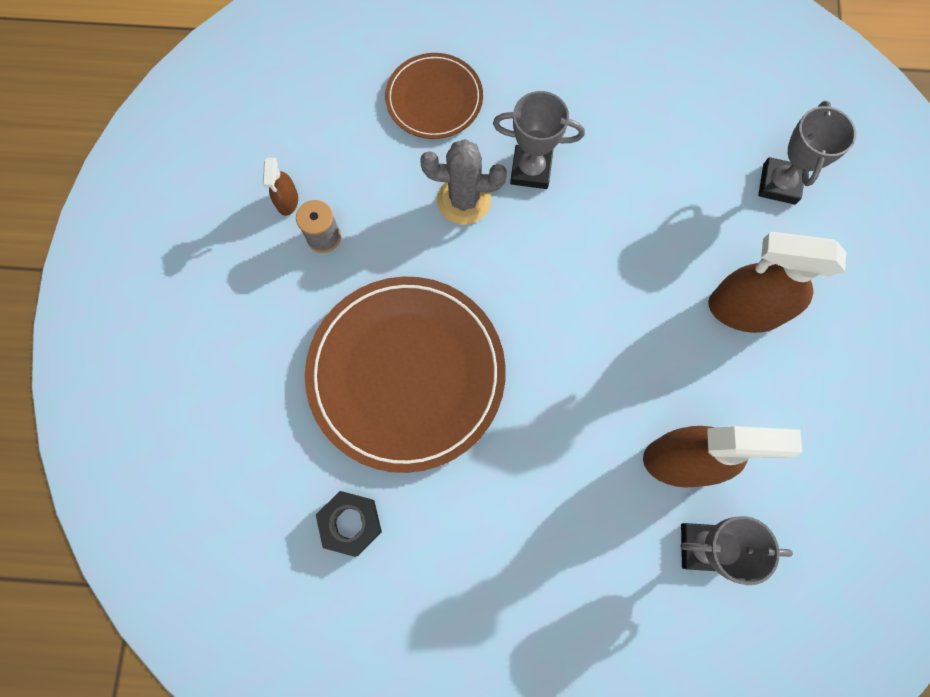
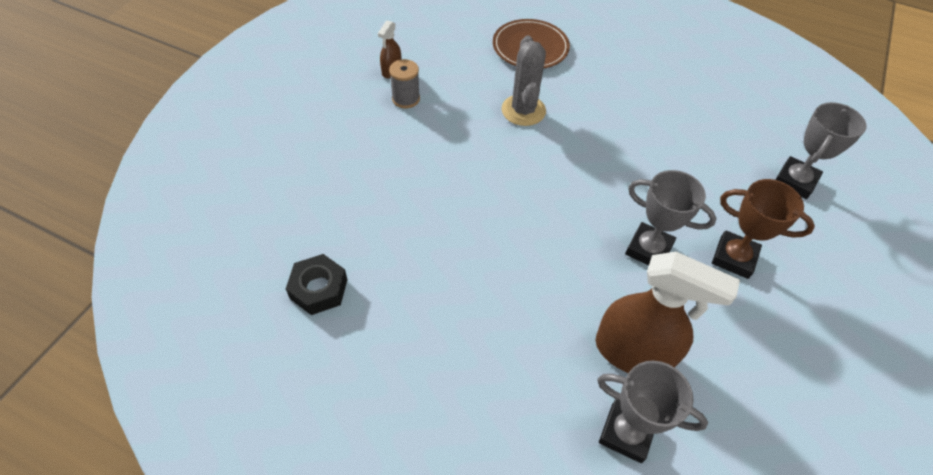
camera: 20 degrees right, 20 degrees down
brown plate [305,277,506,473] -> none
grey cactus [420,139,507,225] -> grey cactus turned 60 degrees clockwise [502,36,546,126]
grey trophy [493,91,585,189] -> grey trophy moved to [625,170,716,265]
brown spray bottle [708,232,846,333] -> brown trophy [712,179,815,279]

